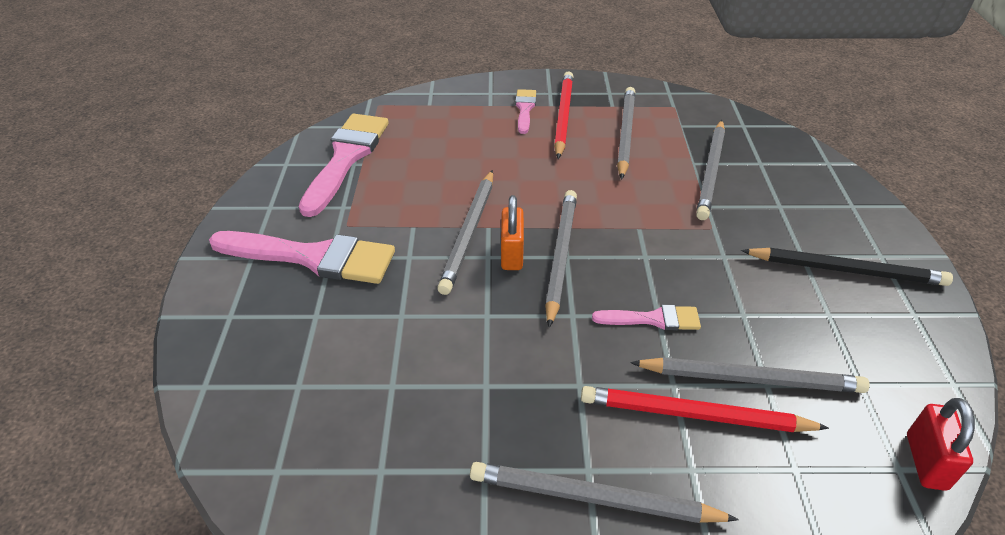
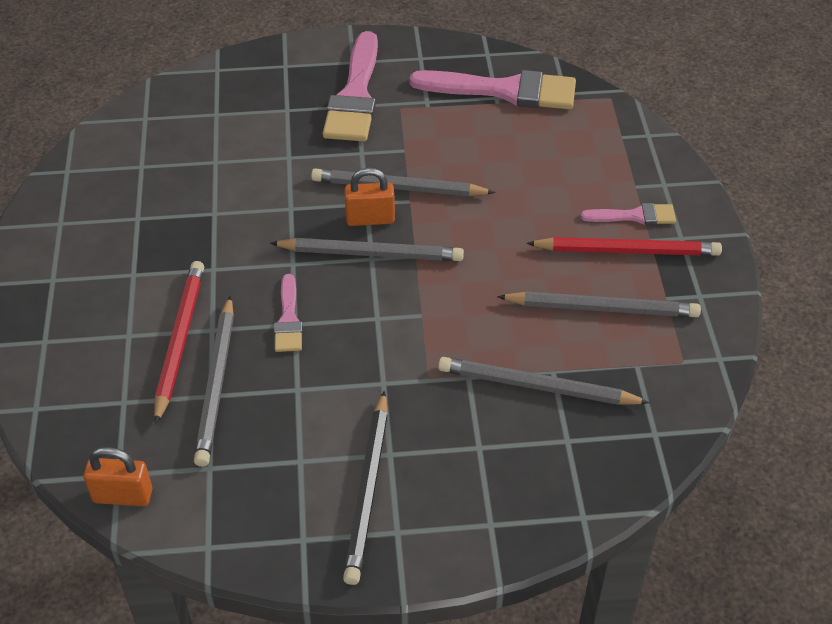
camera: 85 degrees right, 5 degrees up
grey pencil [470,462,739,523] -> none
red padlock [907,398,975,491] -> orange padlock [84,447,152,506]

